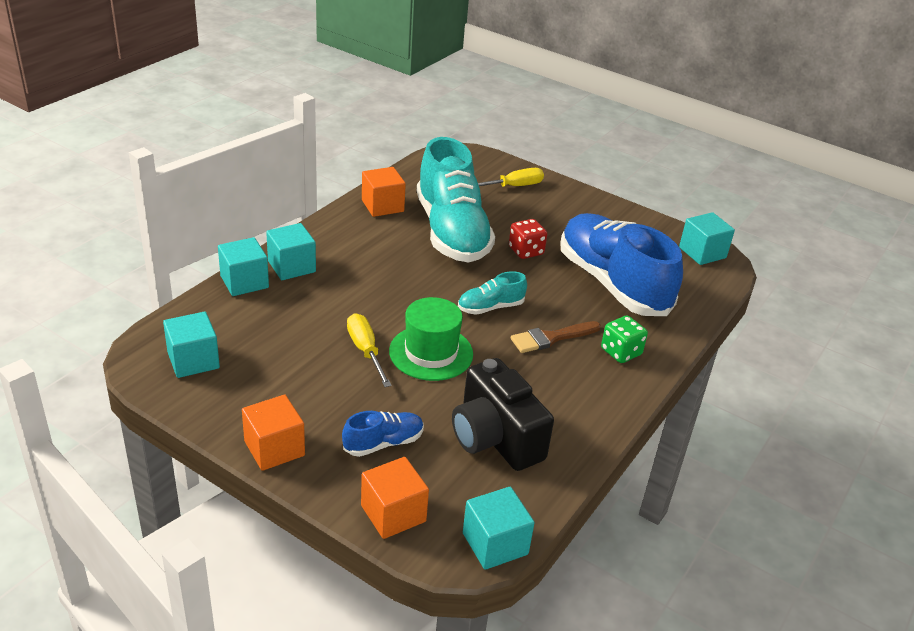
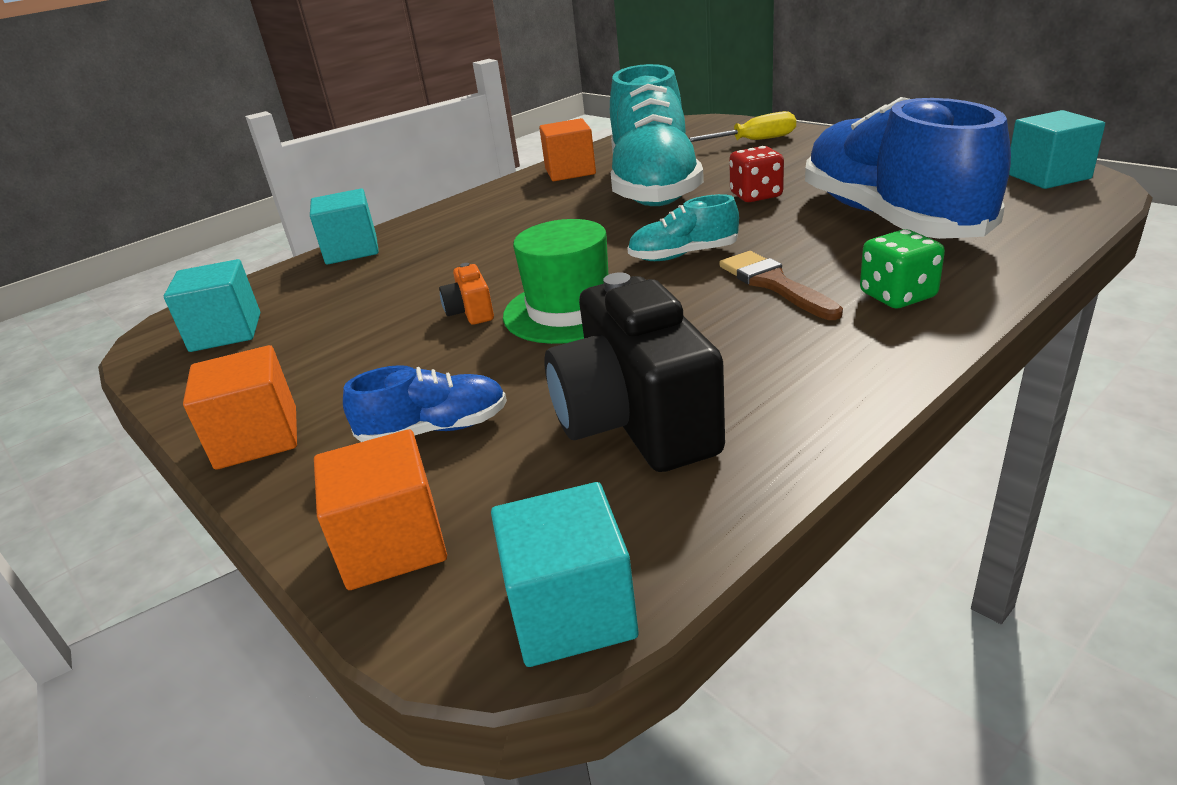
camera: 20 degrees right, 5 degrees down
turquoise cube [266,223,316,280] -> none
yellow screwdriver [347,313,392,387] -> orange camera [439,263,494,325]
brown brush [511,321,601,353] -> brown brush turned 75 degrees clockwise [719,251,843,320]

